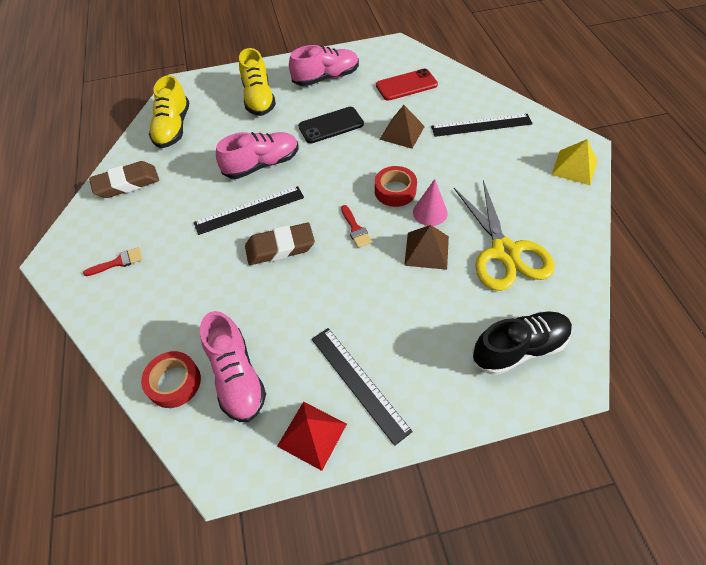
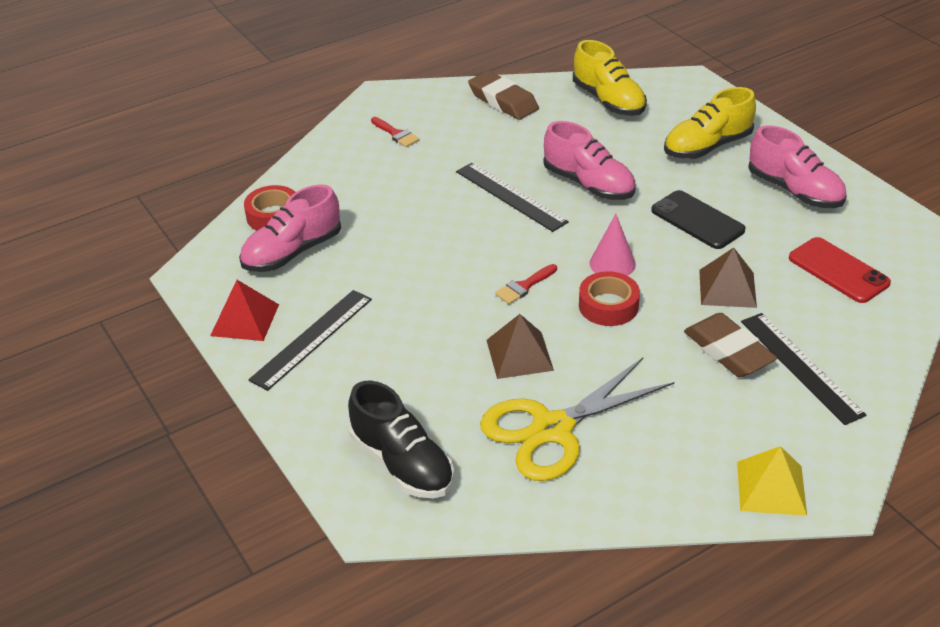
camera: 70 degrees right, 15 degrees down
yellow shoe [149,75,189,148] -> yellow shoe turned 105 degrees counterclockwise [573,40,647,116]
brown eraser [245,223,315,265] -> brown eraser moved to [684,313,777,377]
pink cone [413,179,448,226] -> pink cone moved to [590,214,636,276]

